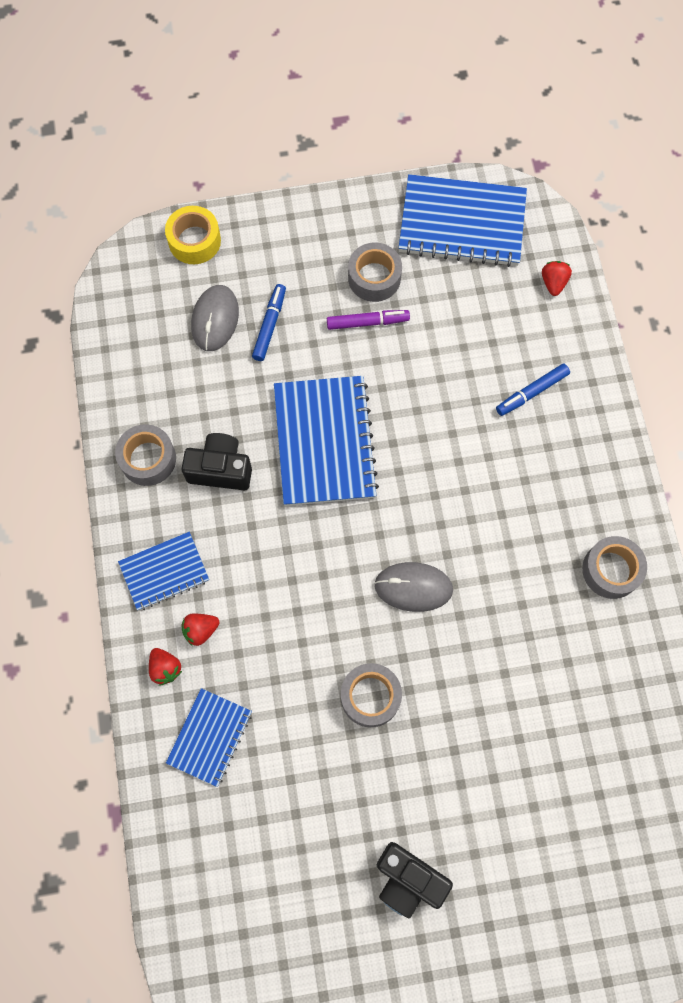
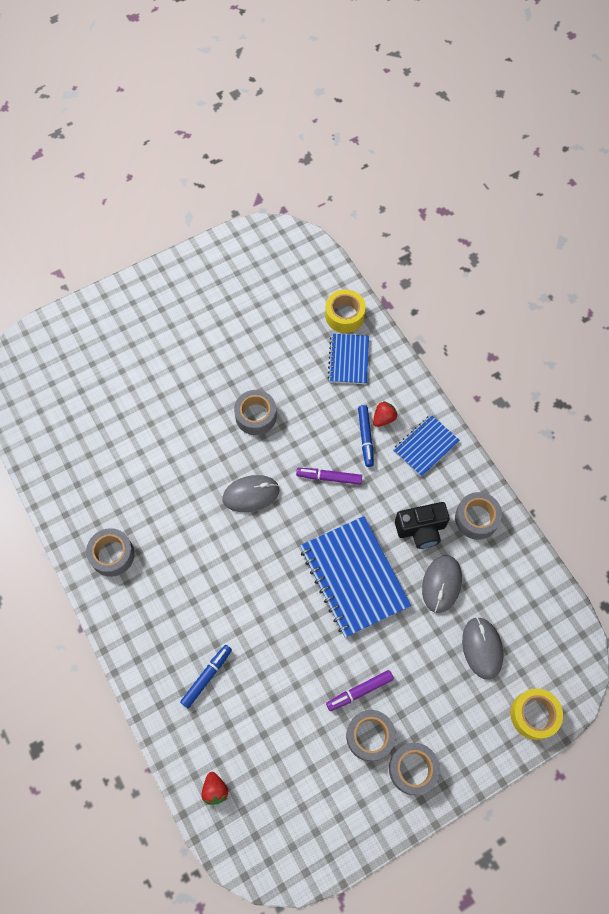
camera: 160 degrees right, 5 degrees down
red strawberry [149,648,182,686] -> none
blue marker [252,284,286,361] -> blue marker moved to [358,405,374,467]
black camera [377,842,453,919] -> none
blue notebook [398,174,527,267] -> none
none -> purple marker [296,468,362,485]
none -> yellow tape [325,289,366,333]
none -> grey tape [389,743,440,795]
none -> grey mouse [422,555,462,613]

